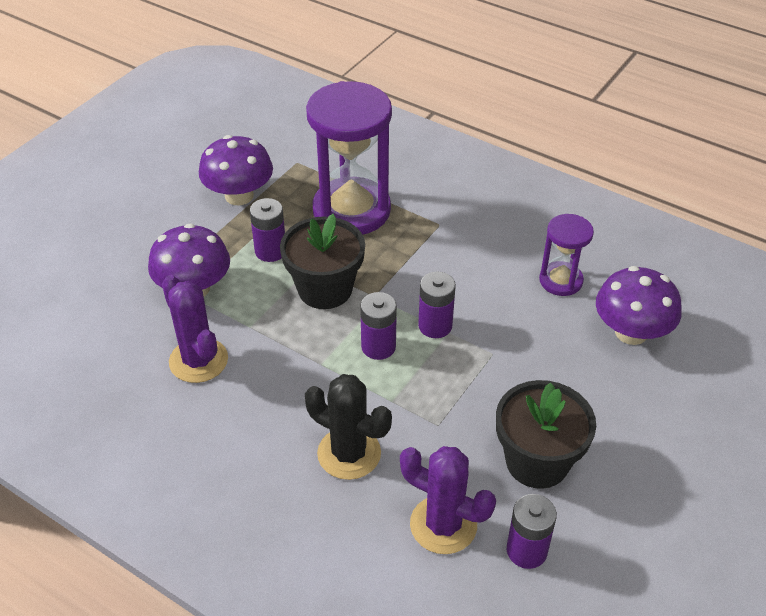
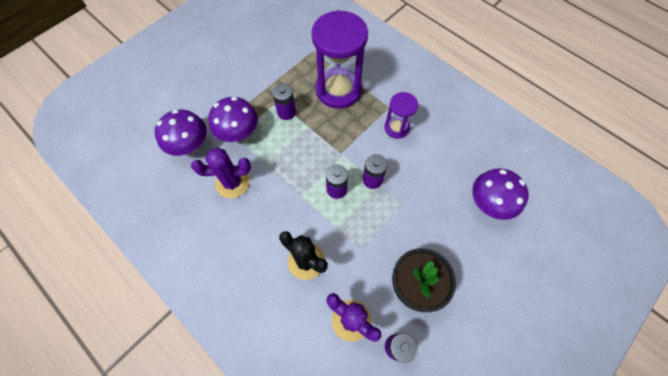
camera: 10 degrees right, 20 degrees up
purple cactus [162,275,228,383] -> purple cactus turned 75 degrees counterclockwise [191,148,251,198]
purple mushroom [199,135,273,205] -> purple mushroom moved to [155,110,207,156]
black flower pot [280,214,365,309] -> none
purple hourglass [539,214,594,296] -> purple hourglass moved to [385,92,418,139]

